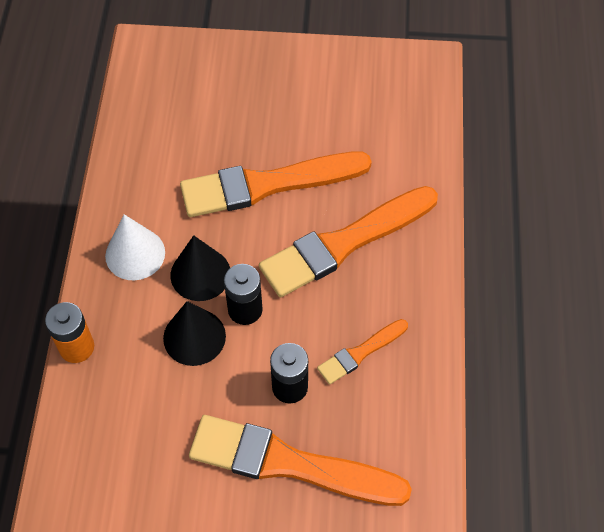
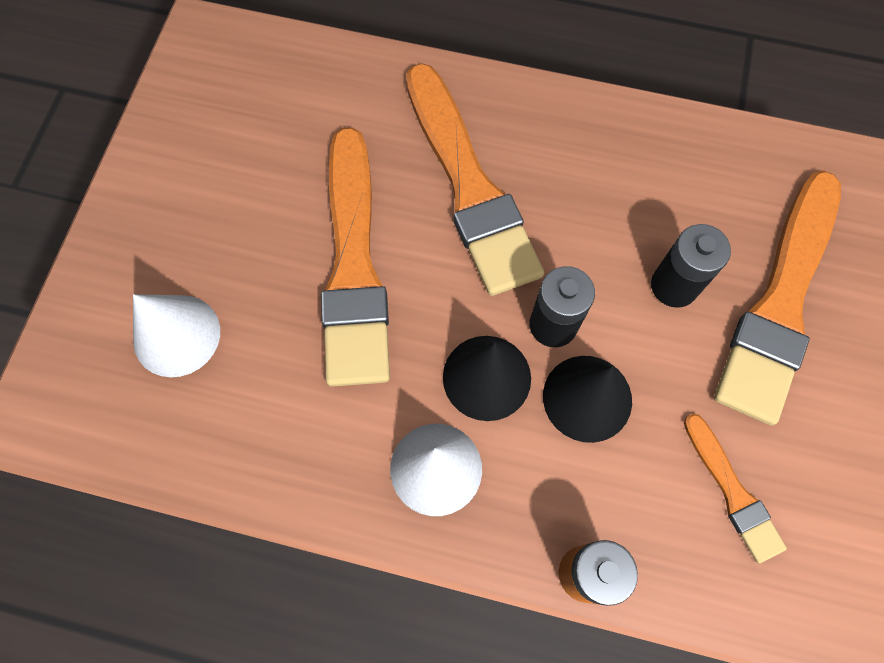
camera: 80 degrees left, 10 degrees up
orange brush [317,319,408,385] -> orange brush moved to [684,413,787,563]
none -> white cone [133,294,220,377]

